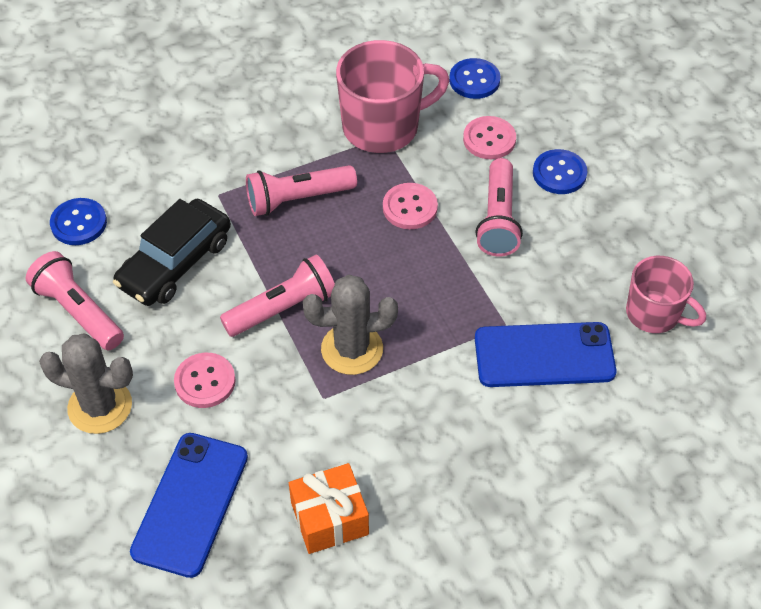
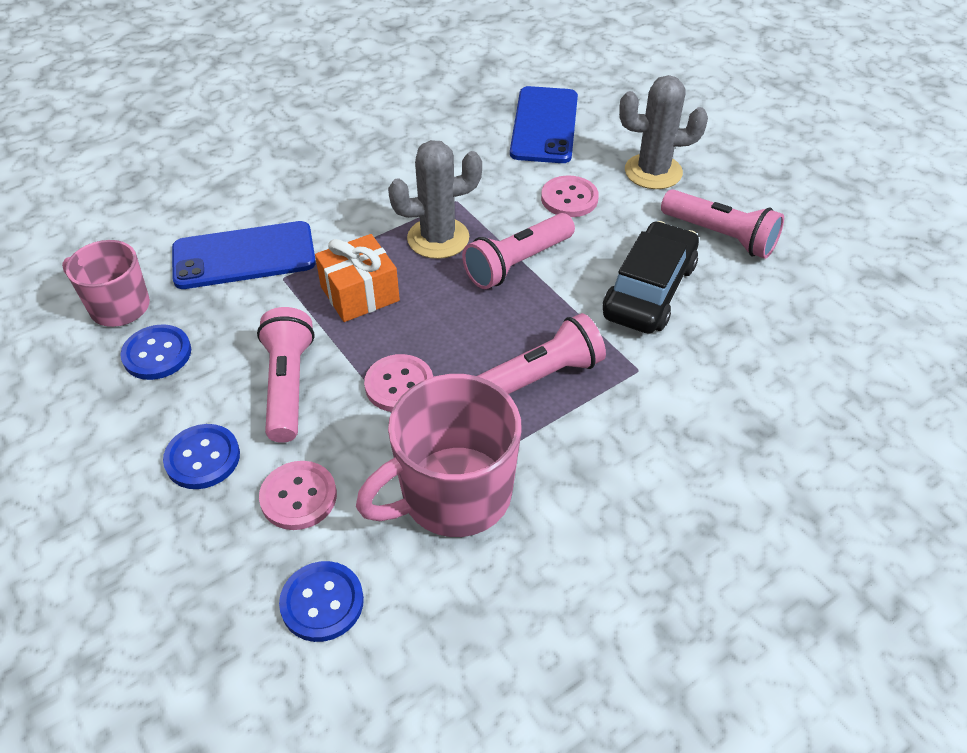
camera: 170 degrees right, 5 degrees down
blue button [50,198,107,245] -> blue button moved to [120,324,191,380]
orange gift [289,463,369,554] -> orange gift moved to [315,234,400,322]

